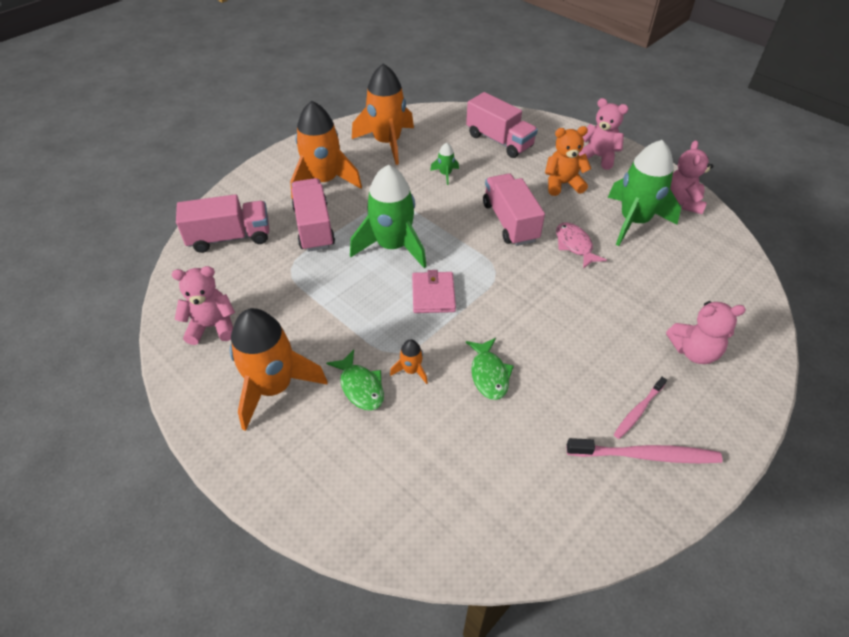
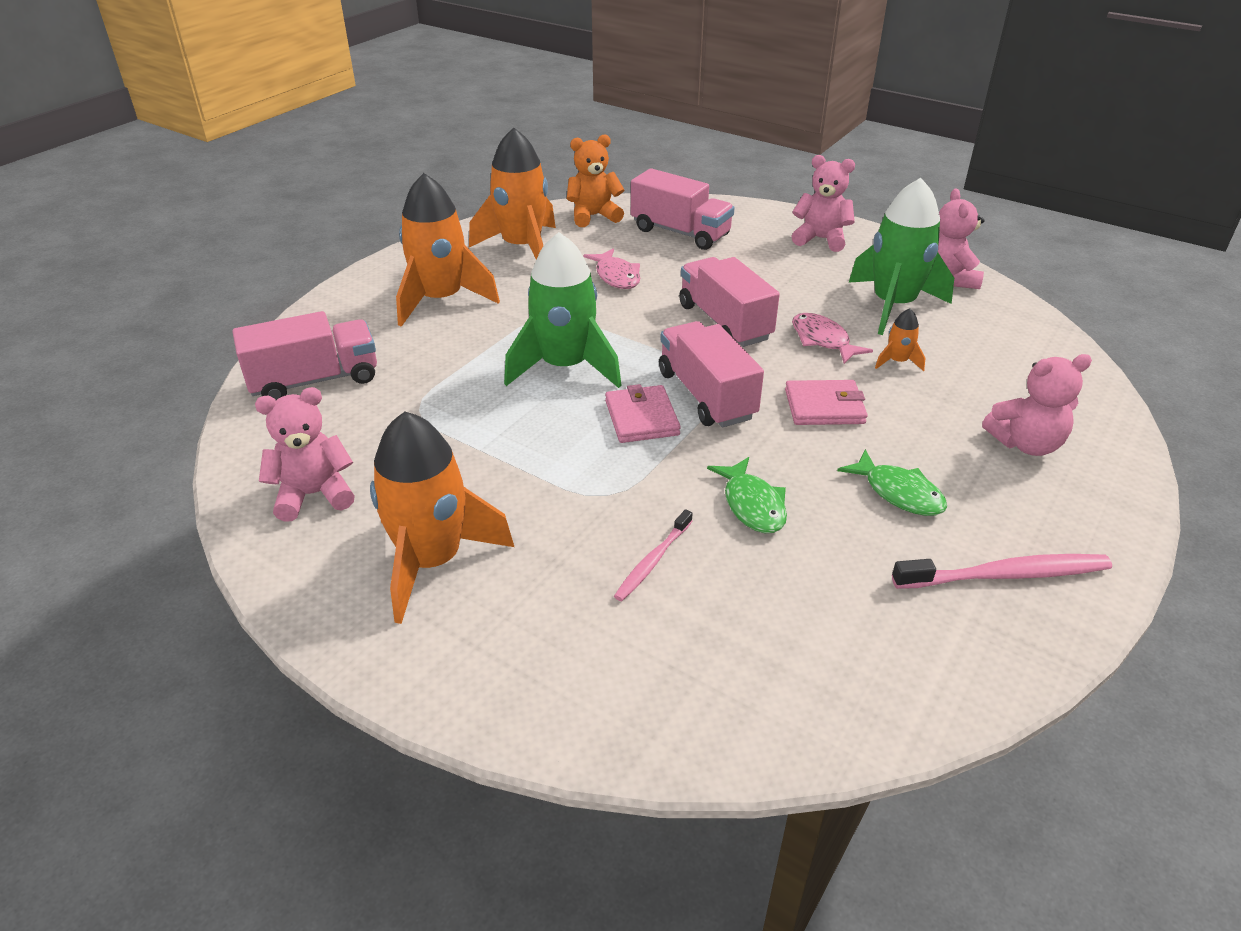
camera: 10 degrees left, 10 degrees down
pink truck [292,178,335,252] -> pink truck moved to [659,321,764,428]
green fish [326,350,384,411] -> green fish moved to [837,449,947,516]
orange rocket [390,339,428,384] -> orange rocket moved to [875,309,925,371]
green rocket [430,143,459,185] -> pink fish [583,248,640,289]
orange teddy bear [545,126,591,196] -> orange teddy bear moved to [567,134,624,227]
pink toothbrush [614,377,667,439] -> pink toothbrush moved to [614,509,693,601]
none -> pink wallet [785,380,868,425]

